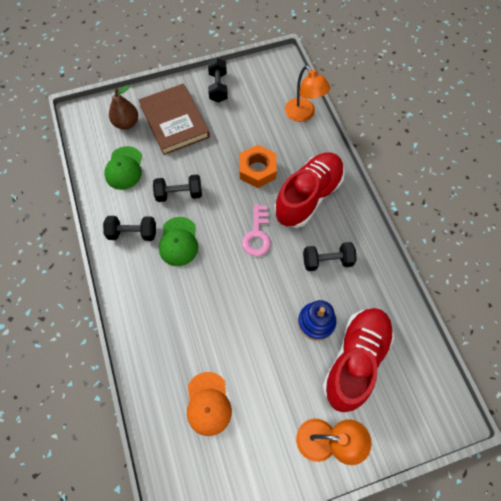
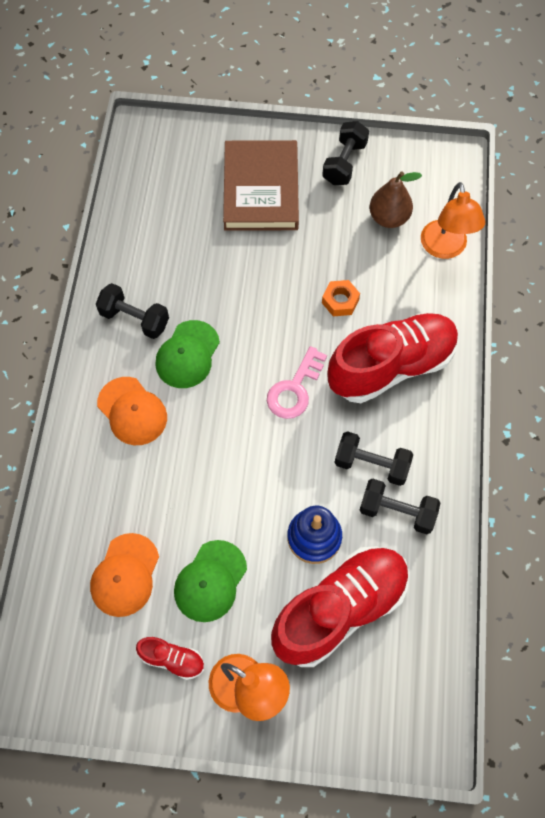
camera: 25 degrees right, 0 degrees up
green cap [104,146,142,190] -> green cap moved to [174,540,247,622]
brown pear [109,85,138,129] -> brown pear moved to [369,171,422,228]
black dumbbell [153,174,202,202] -> black dumbbell moved to [360,478,440,534]
orange nut [239,145,277,188] -> orange nut [322,280,360,316], size x0.61
none -> orange cap [97,377,167,445]
none -> red shoe [136,637,204,680]

